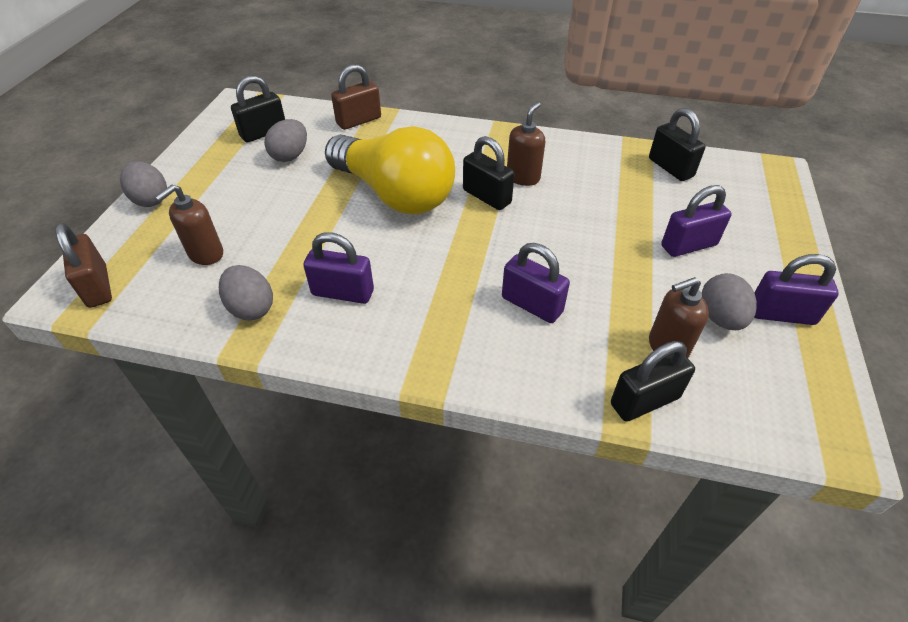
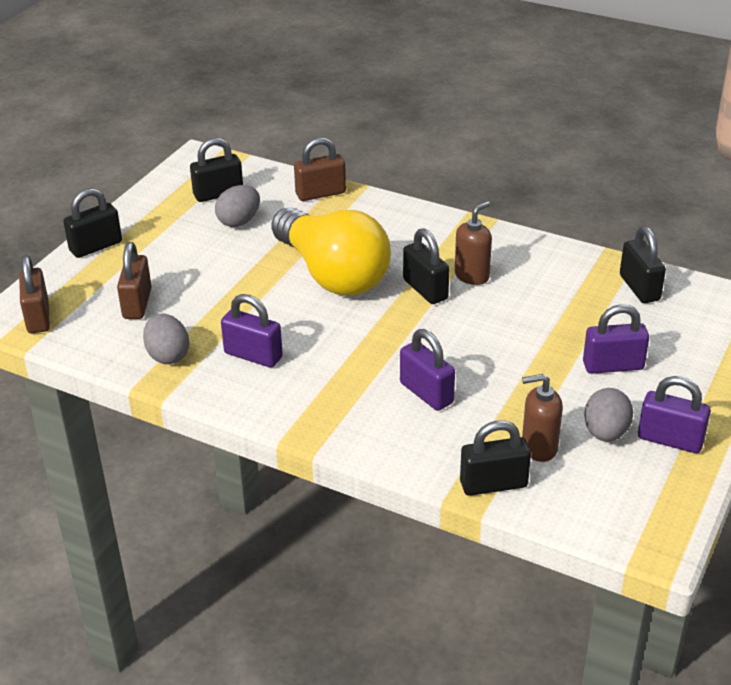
camera: 15 degrees right, 10 degrees down
grey egg [120,161,167,207] -> black padlock [63,188,122,258]
brown soap dispenser [155,185,223,265] -> brown padlock [117,242,152,319]

